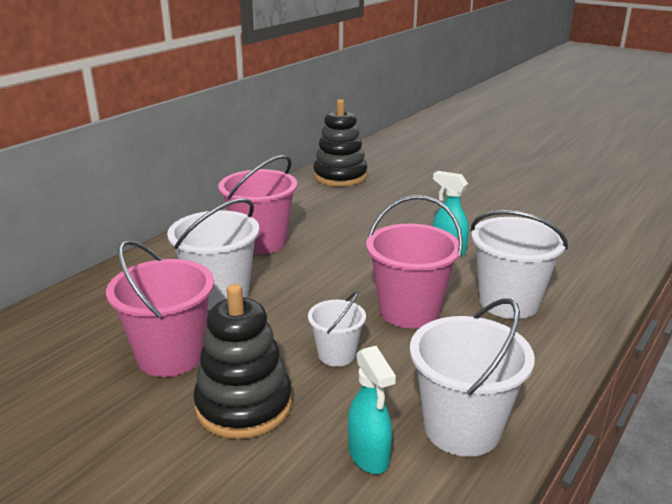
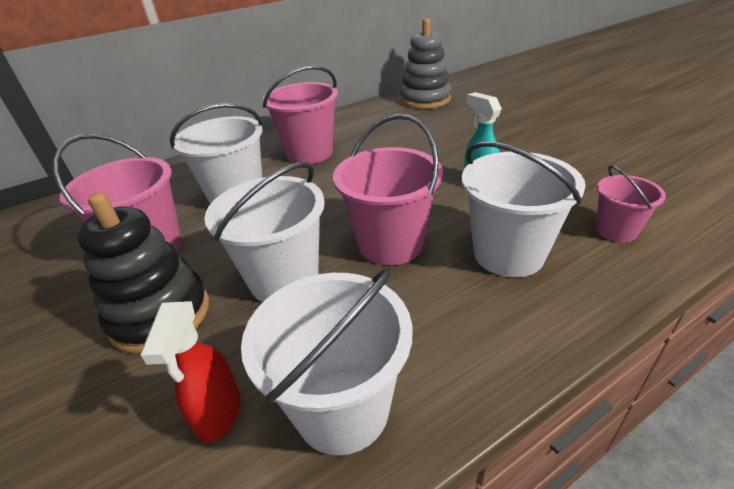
camera: 25 degrees right, 10 degrees up
white bucket [308,292,366,367] -> white bucket [204,162,325,302], size x1.75
black stacking toy [313,99,367,187] -> grey stacking toy [400,18,452,109]
turquoise spray bottle [348,346,396,474] -> red spray bottle [140,301,240,443]
none -> pink bucket [596,165,666,243]

